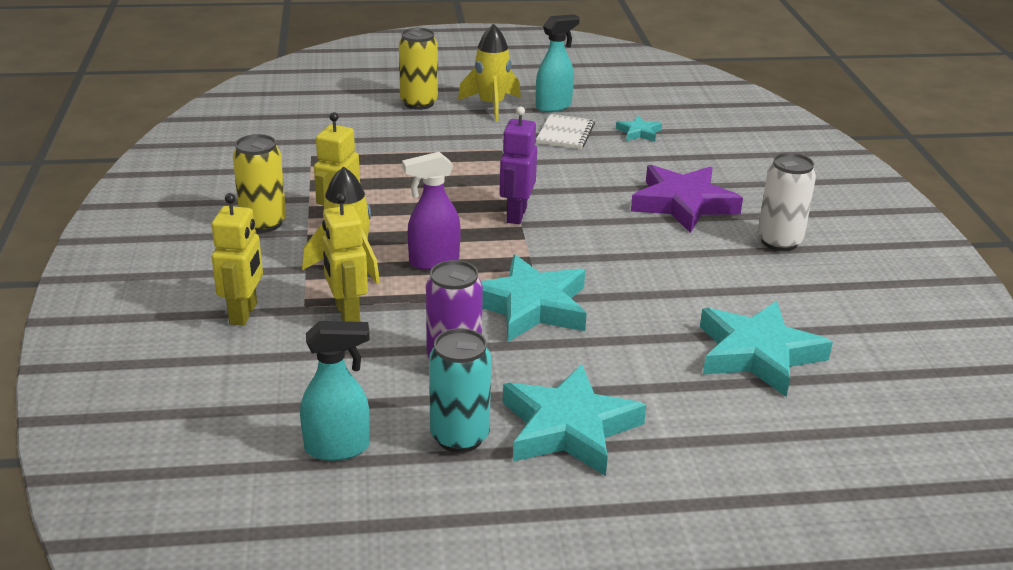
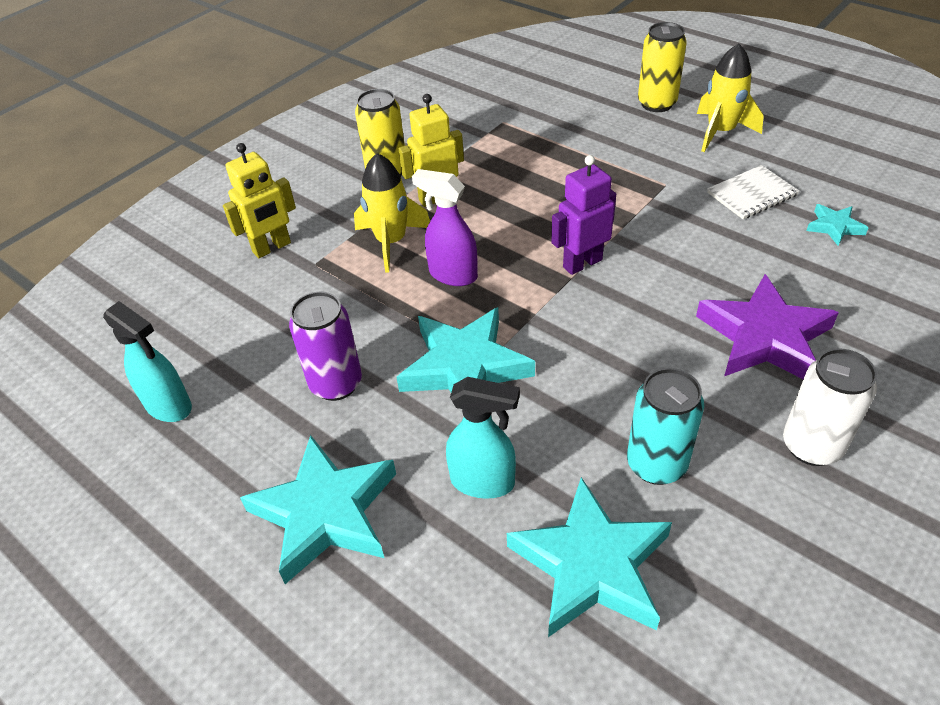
camera: 50 degrees right, 15 degrees up
yellow robot [322,193,368,322] -> none
turquoise can [429,328,491,453] -> turquoise can moved to [627,368,704,485]
turquoise spray bottle [536,14,580,112] -> turquoise spray bottle moved to [446,377,520,499]

